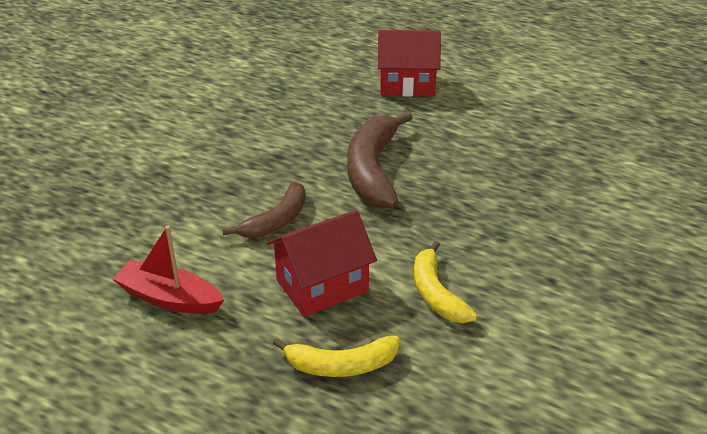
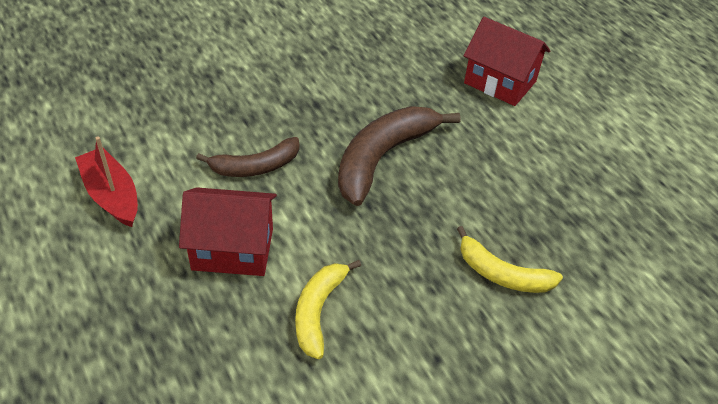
camera: 30 degrees right, 10 degrees up
yellow banana [273,336,400,377] -> yellow banana moved to [457,226,563,293]

